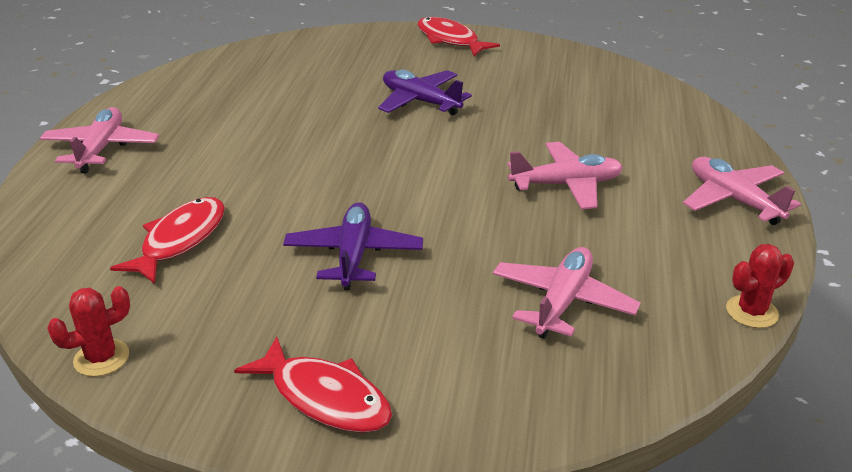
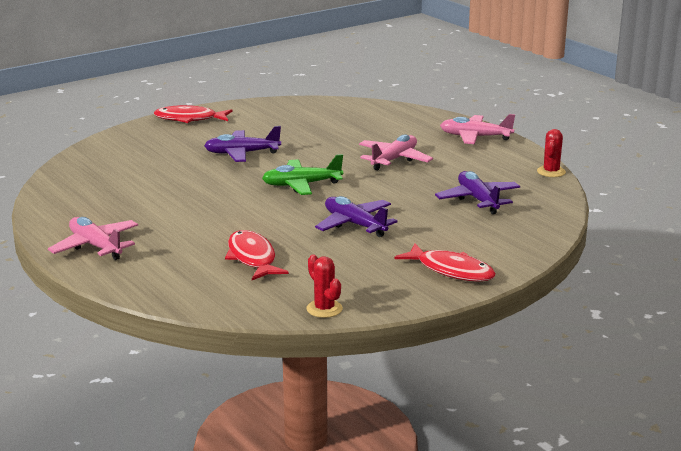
camera: 45 degrees left, 10 degrees down
red cactus [47,286,130,377] -> red cactus turned 45 degrees counterclockwise [306,254,343,318]
red fish [234,336,392,433] -> red fish turned 45 degrees clockwise [395,243,496,281]
pink plane [493,247,641,339] -> purple plane [435,171,520,214]
none -> green plane [262,154,343,195]

